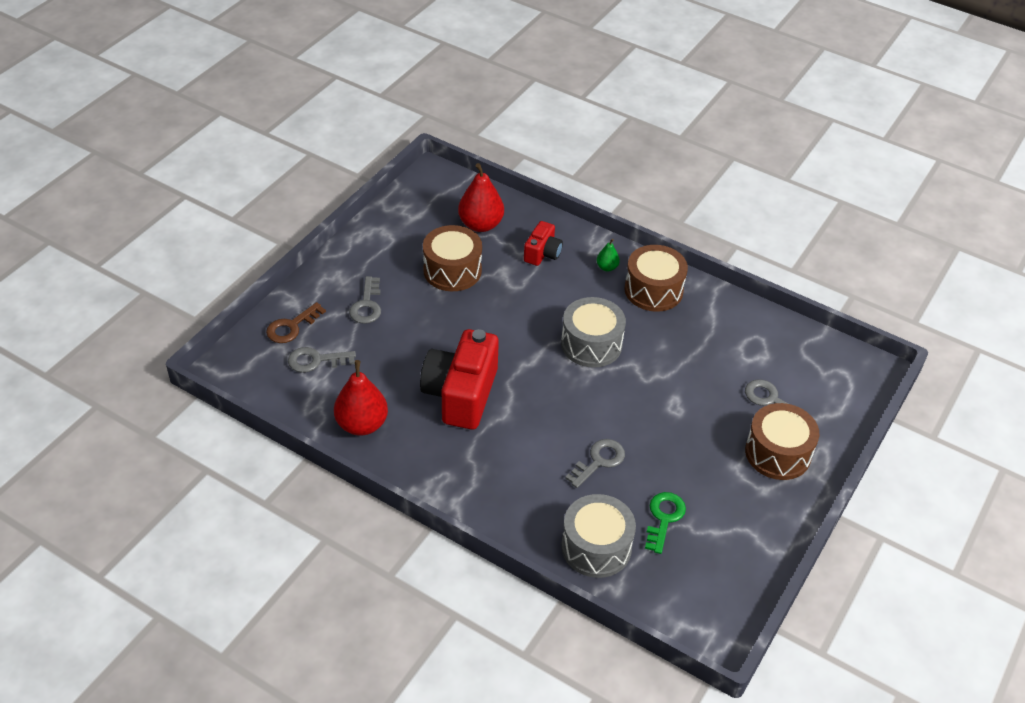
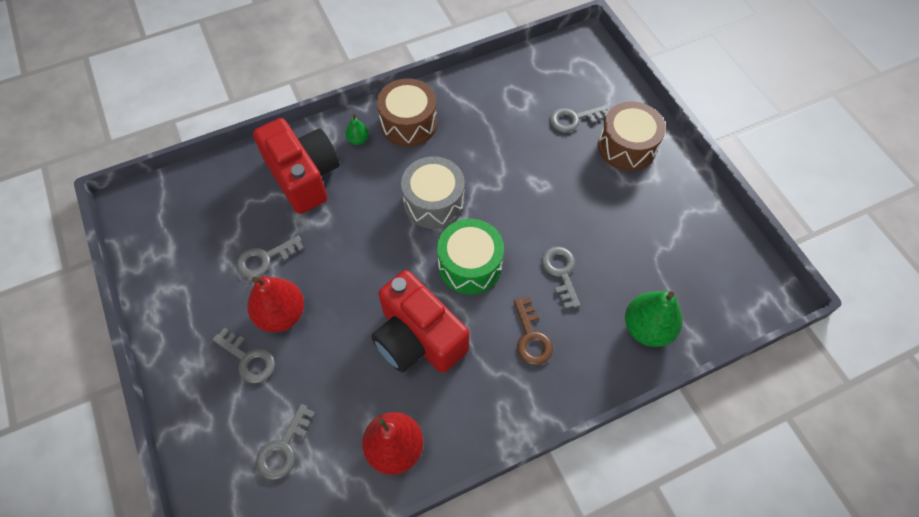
camera: 55 degrees left, 15 degrees up
brown key [266,302,326,343] -> brown key moved to [514,297,553,365]
brown drum [423,225,482,291] -> grey key [237,236,304,278]
red pear [458,163,504,232] -> red pear moved to [247,276,304,332]
red camera [524,221,563,266] -> red camera [253,118,340,214], size x1.93
grey drum [561,494,636,578] -> green pear [625,291,683,347]
green key [645,492,686,554] -> none
none -> green drum [437,219,504,294]

